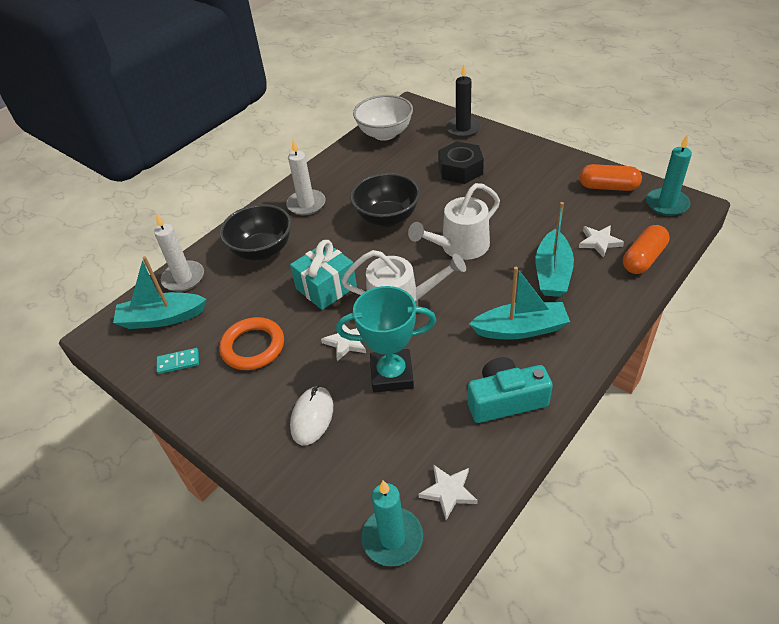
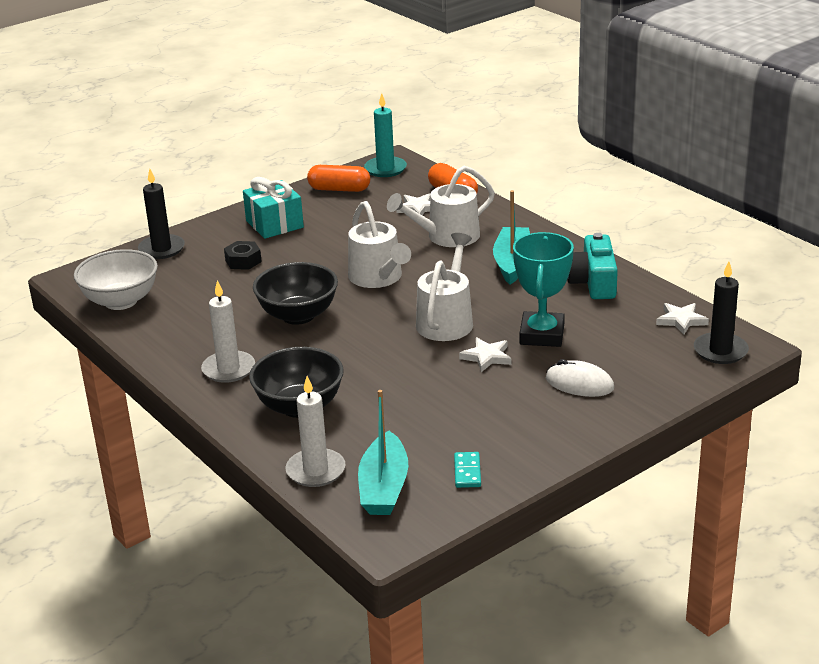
camera: 80 degrees left, 15 degrees down
orange ring [219,317,284,370] -> none
turquoise gift [290,240,357,310] -> turquoise gift moved to [243,177,304,239]
turquoise candle [361,481,423,566] -> black candle [694,261,749,364]
black nut [438,141,484,184] -> black nut [224,241,262,270], size x0.63
turquoise boat [535,202,574,297] -> white watering can [387,166,495,247]
orange capsule [579,164,642,191] -> orange capsule turned 75 degrees clockwise [307,165,370,192]

